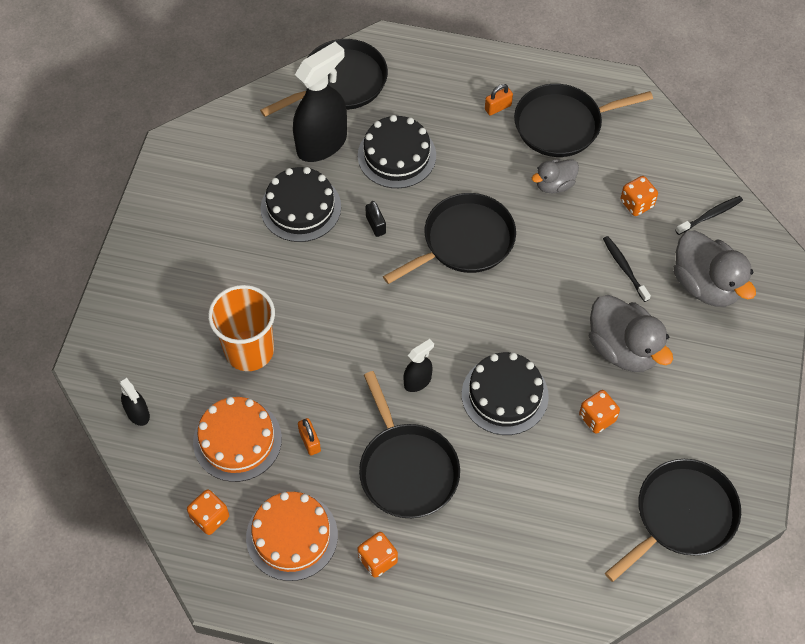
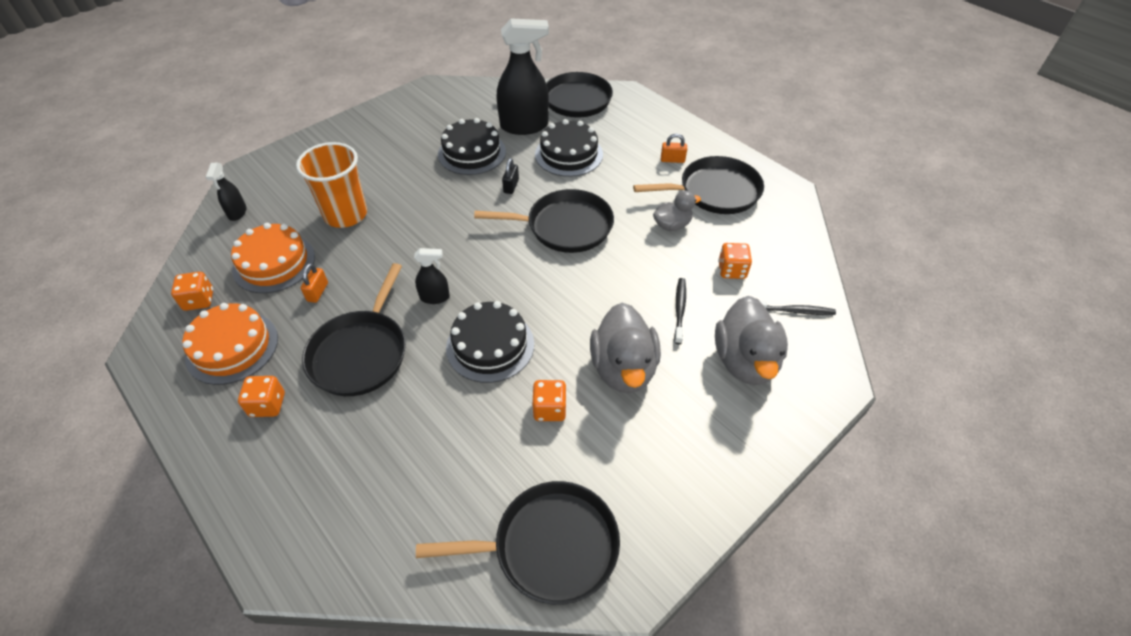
camera: 35 degrees right, 10 degrees down
black pan [514,84,653,157] -> black pan turned 150 degrees clockwise [633,156,764,214]
grey duck [532,159,579,193] -> grey duck turned 150 degrees clockwise [653,191,701,231]

